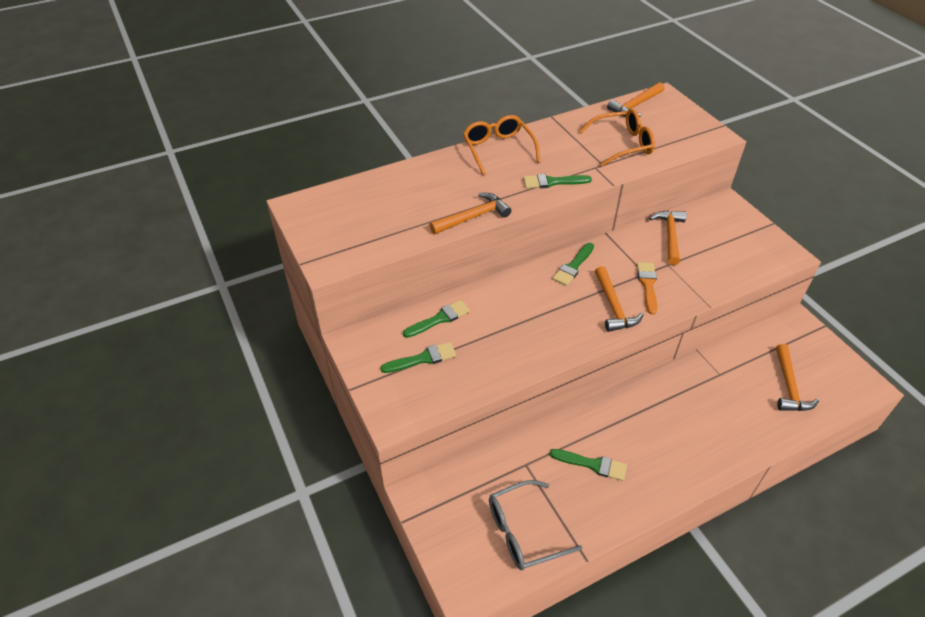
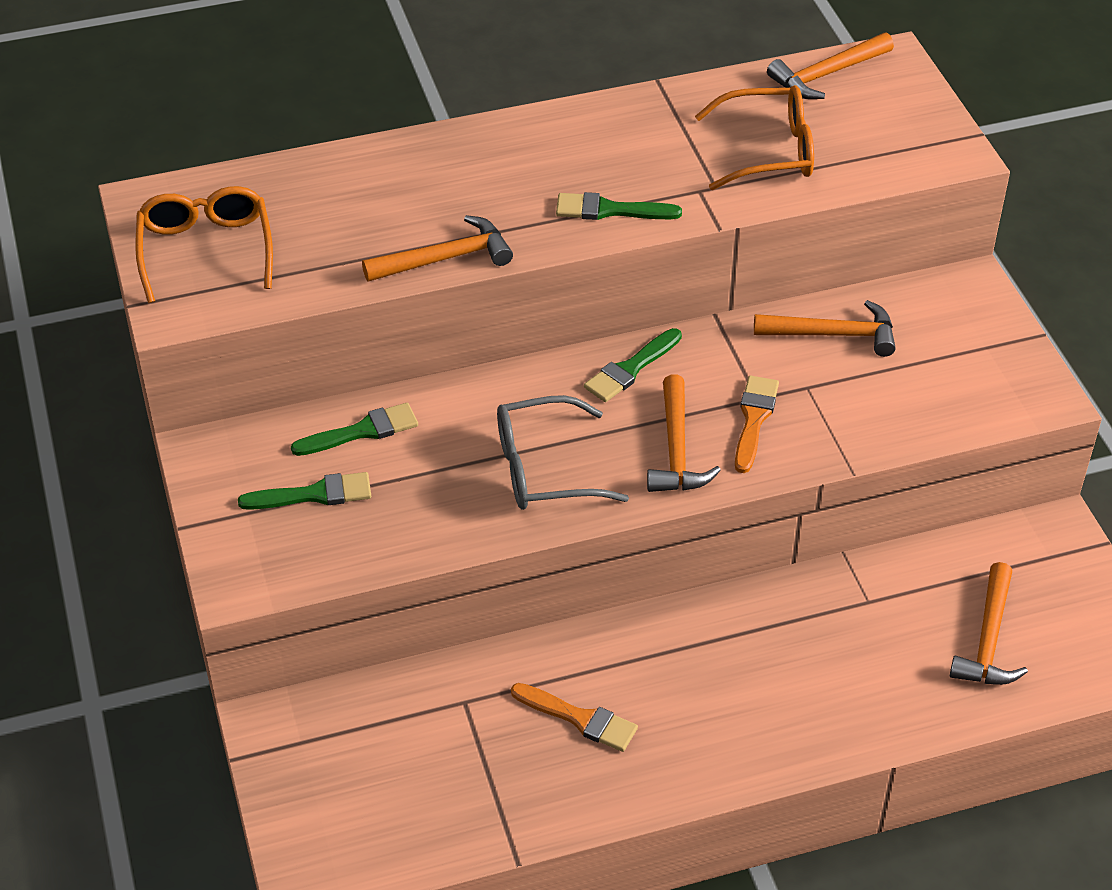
camera: 10 degrees right, 0 degrees up
orange glasses [463,115,541,175] -> orange glasses moved to [135,186,273,303]
grey glasses [489,480,583,571] -> grey glasses moved to [497,395,629,510]
green brush [550,449,627,481] -> orange brush [511,683,638,752]
orange hammer [650,211,687,265] -> orange hammer turned 75 degrees clockwise [754,300,896,357]

